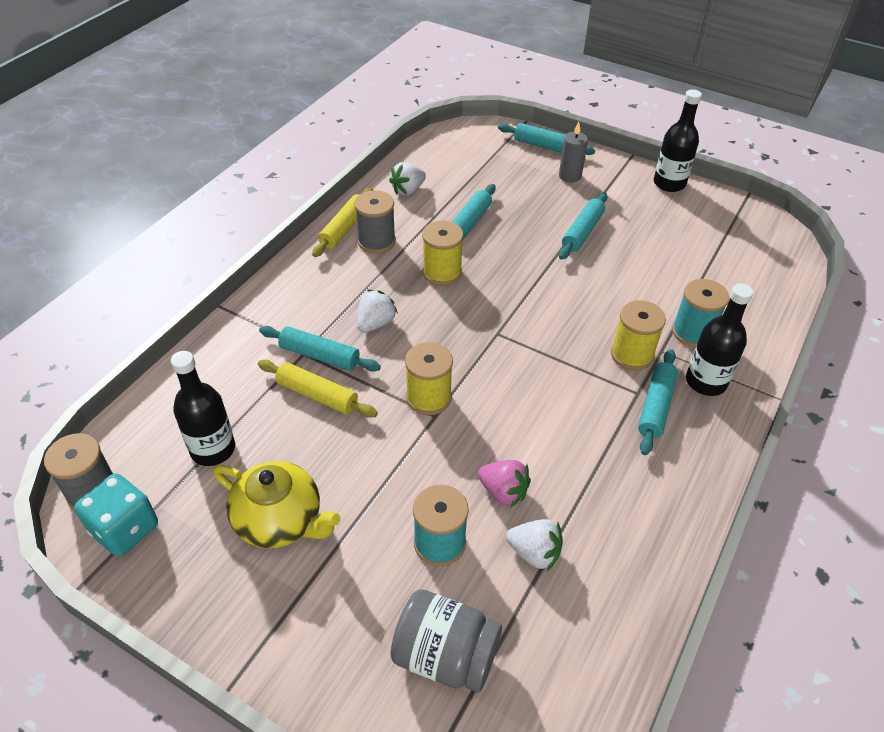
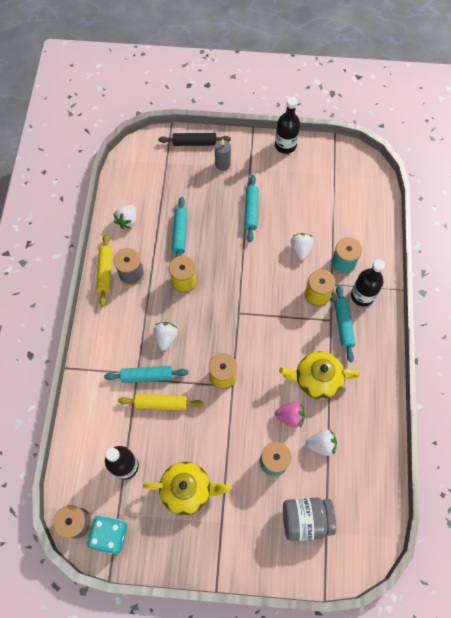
camera: 25 degrees left, 20 degrees up
turquoise rolling pin [498,123,595,155] -> black rolling pin [159,133,231,146]
none -> yellow teapot [279,351,360,399]
none -> white strawberry [290,233,314,260]

